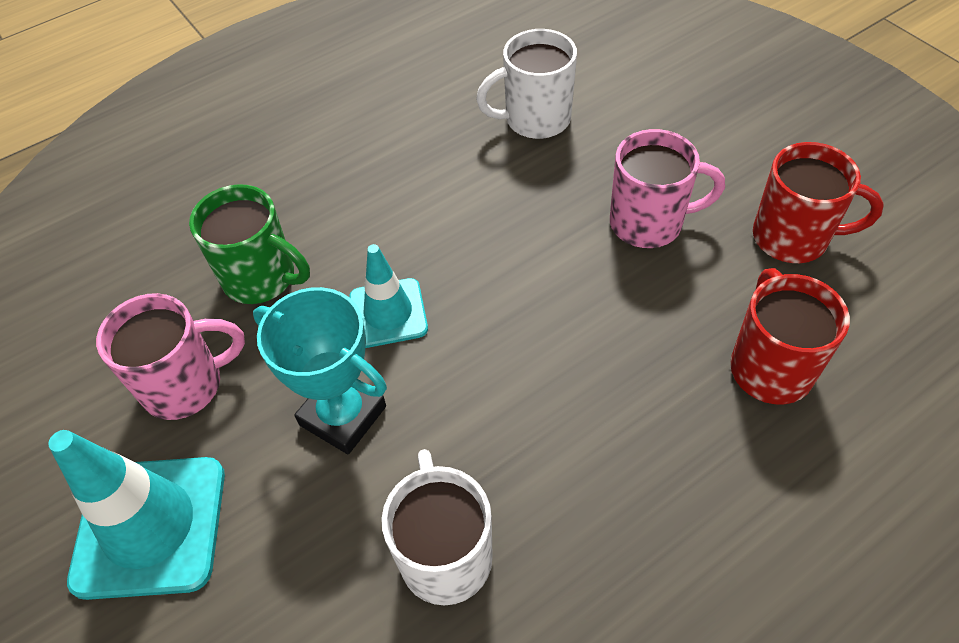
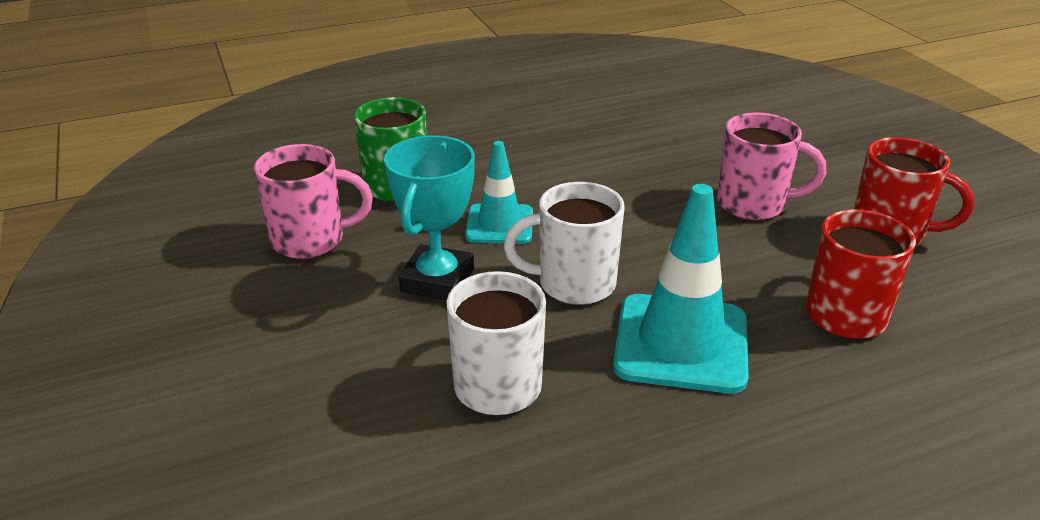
camera: 10 degrees right, 20 degrees down
turquoise traffic cone [48,430,225,600] -> turquoise traffic cone moved to [613,184,749,394]
turquoise trophy [253,287,387,454] -> turquoise trophy turned 60 degrees clockwise [384,135,475,300]
white mug [476,29,577,139] -> white mug moved to [504,182,625,305]

